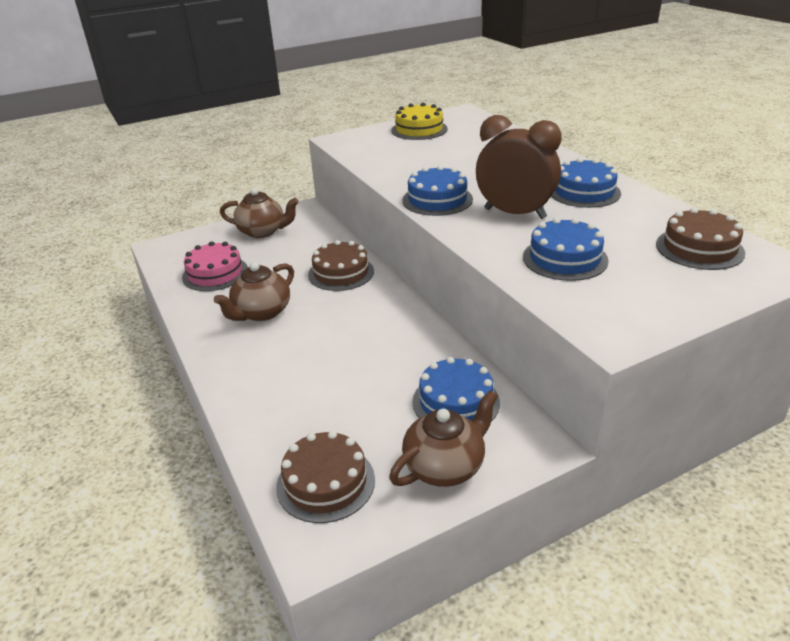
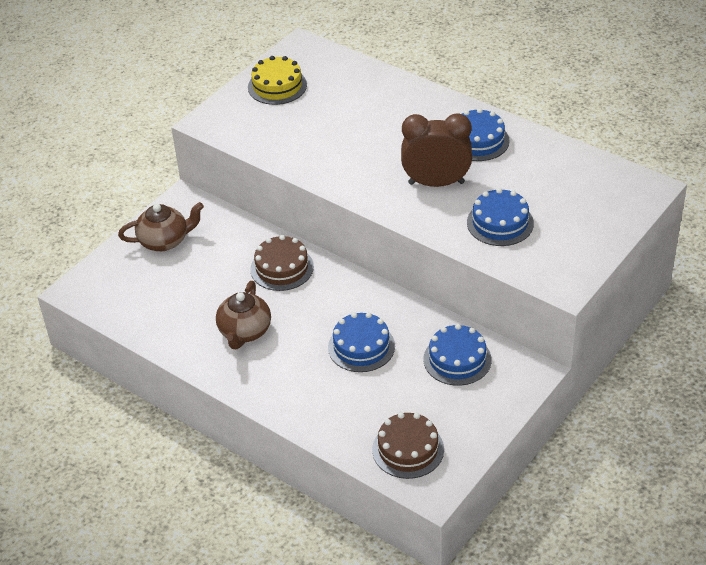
camera: 25 degrees left, 10 degrees up
pink cake [182,241,248,291] -> none
brown teapot [389,390,498,487] -> none
blue cake [402,165,473,216] -> blue cake moved to [328,312,395,372]
brown cake [656,207,745,270] -> none

